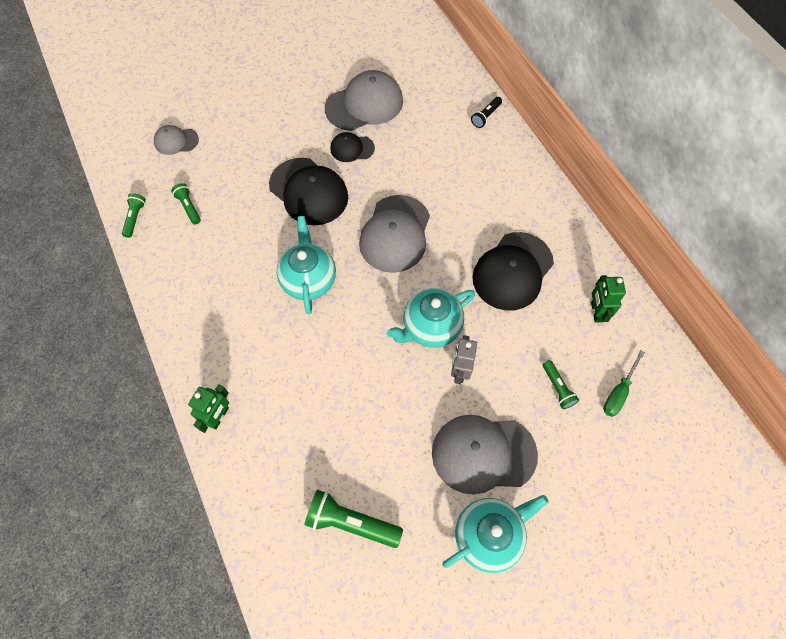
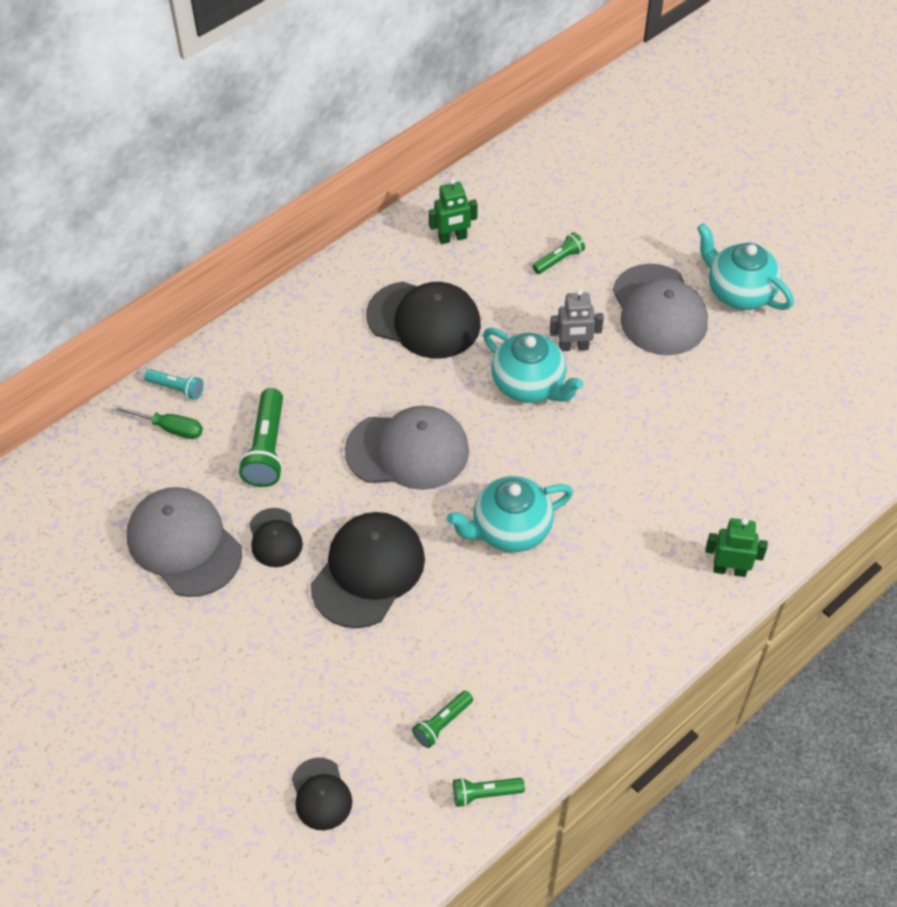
camera: 105 degrees left, 10 degrees down
grey cap [154,125,199,155] -> black cap [292,757,352,830]
green flashlight [304,490,403,548] -> green flashlight moved to [239,388,283,487]
black flashlight [471,97,502,128] -> turquoise flashlight [144,369,204,400]
green screwdriver [603,350,645,417] -> green screwdriver moved to [111,405,203,439]

